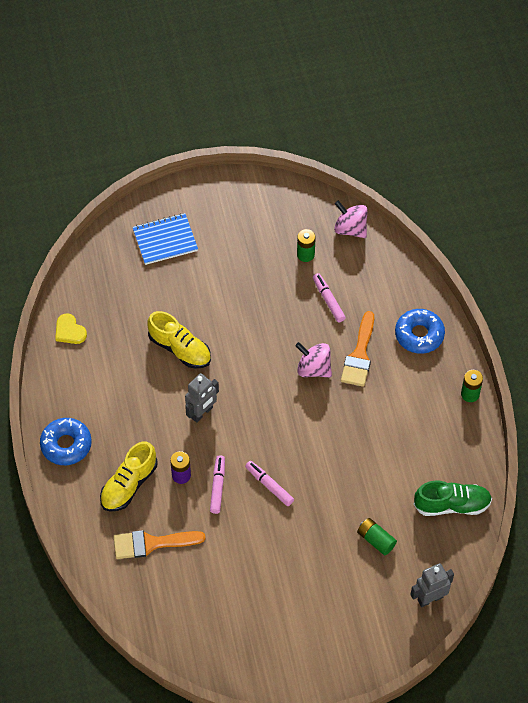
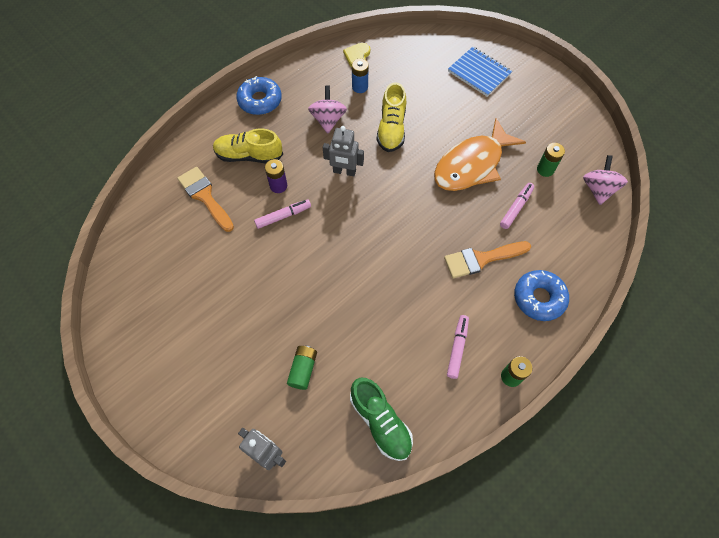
camera: 60 degrees right, 5 degrees up
pink marker [245,461,294,506] -> pink marker moved to [447,315,469,379]
pink spinning top [295,342,332,377] -> pink spinning top moved to [308,86,347,134]
none -> blue battery [352,59,369,93]
none -> orange fish [434,118,526,191]

